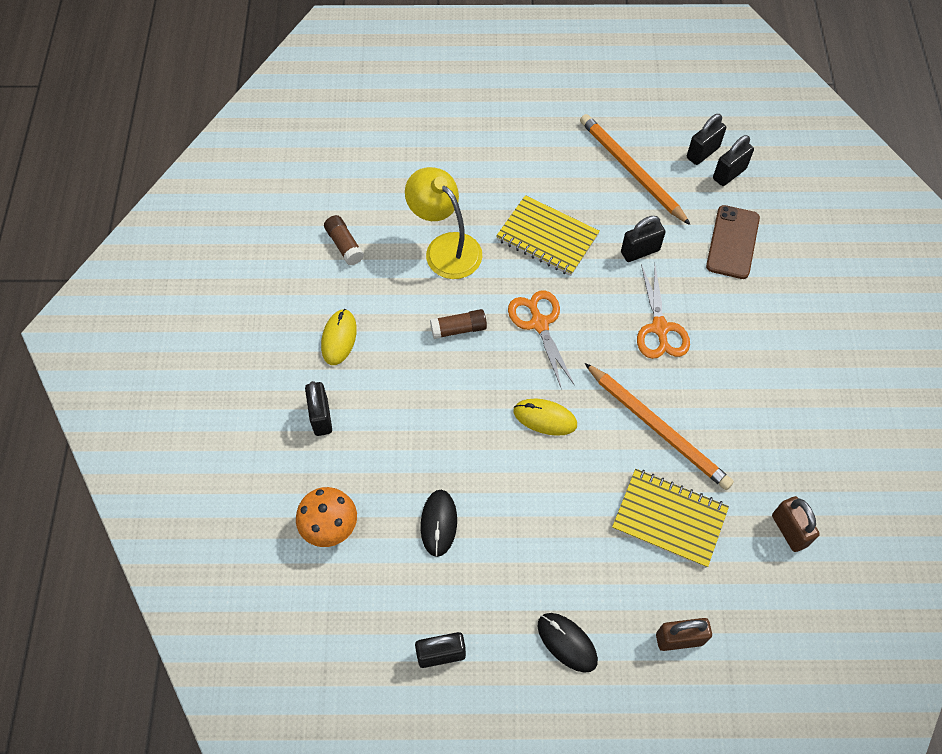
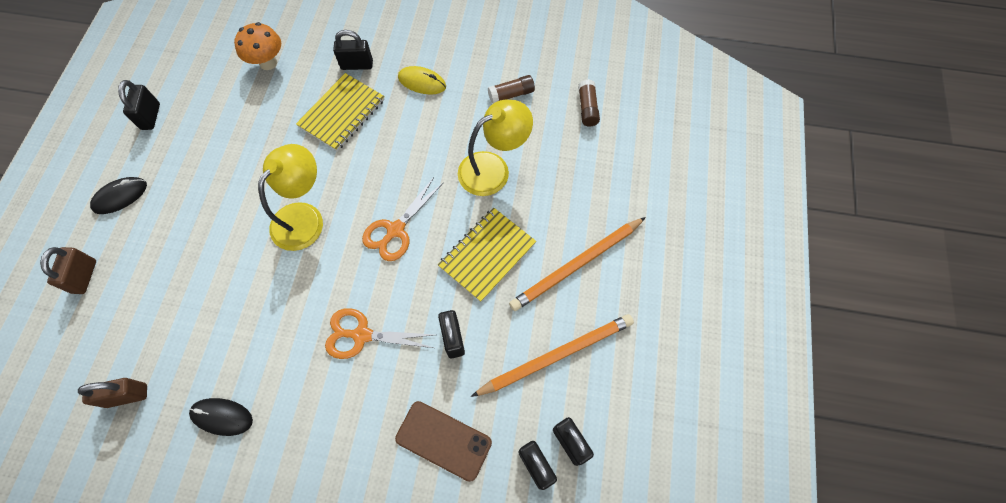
camera: 100 degrees right, 5 degrees up
black mouse [421,490,457,557] -> black mouse moved to [189,398,253,436]
brown glue stick [430,309,487,339] -> brown glue stick moved to [578,79,600,126]
orange scissors [508,290,575,387] -> orange scissors turned 135 degrees clockwise [362,177,444,261]
yellow mouse [513,399,577,436] -> yellow lamp [258,144,323,251]
orange pencil [585,363,734,490] -> orange pencil moved to [509,217,646,311]
yellow notebook [612,469,729,568] -> yellow notebook moved to [296,73,385,151]

